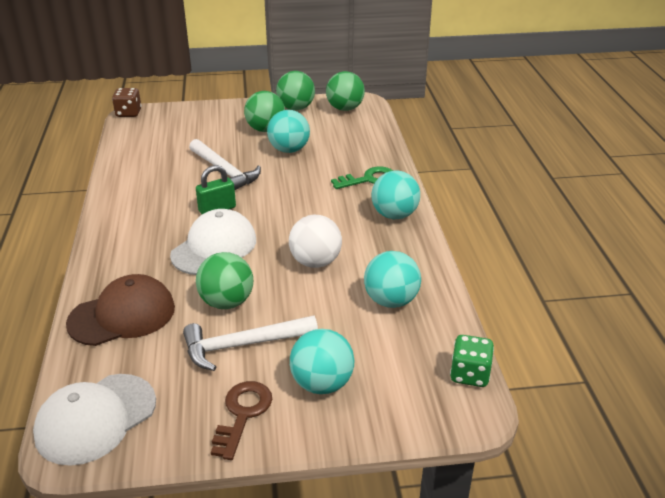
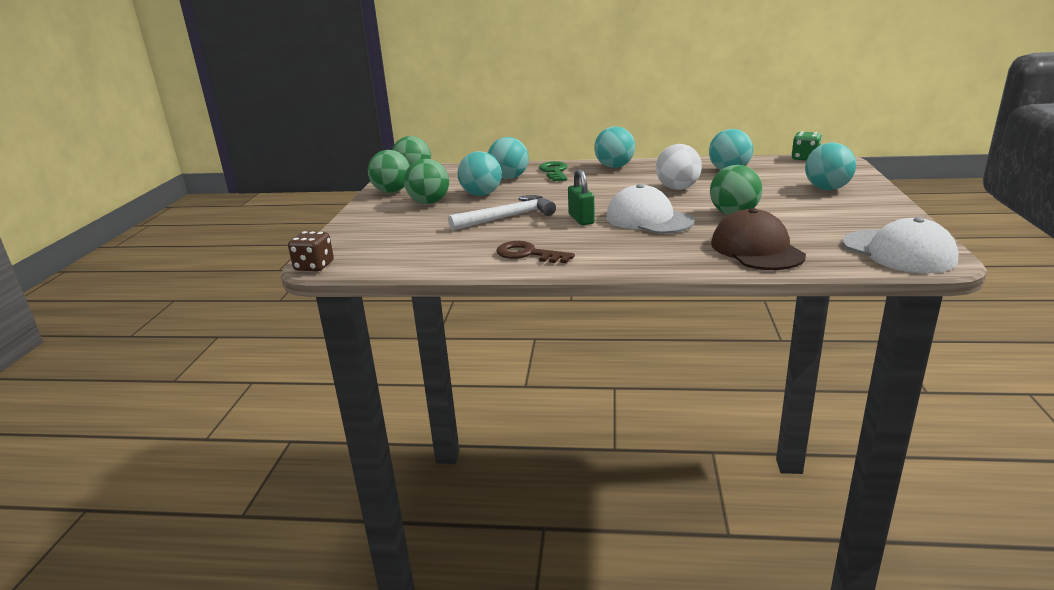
camera: 75 degrees left, 10 degrees down
white hammer [183,315,318,371] -> none
brown key [211,381,272,460] -> brown key moved to [496,241,575,263]
none -> turquoise ball [488,137,529,179]

